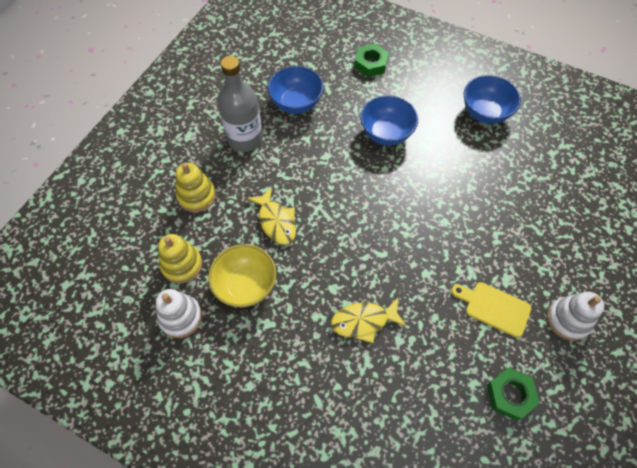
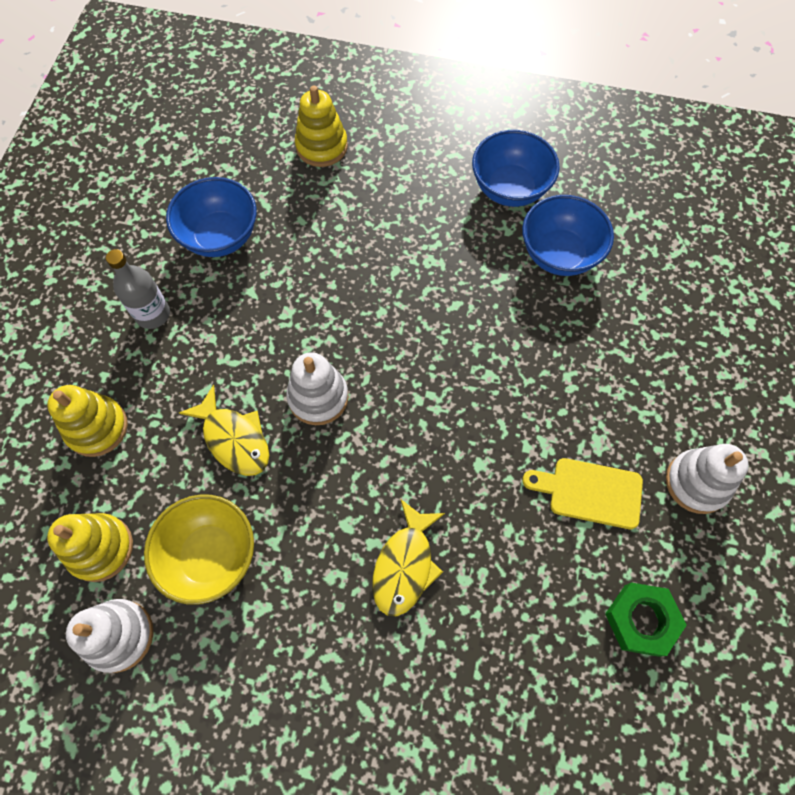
camera: 15 degrees left, 5 degrees up
grey bottle [218,56,263,152] -> grey bottle [106,249,170,329], size x0.63
yellow fish [331,298,407,343] -> yellow fish turned 45 degrees counterclockwise [372,499,445,616]
green nut [354,44,389,77] -> yellow stacking toy [295,86,348,167]
blue bowl [360,95,418,146] -> blue bowl moved to [522,195,614,276]
none -> white stacking toy [286,352,349,425]

